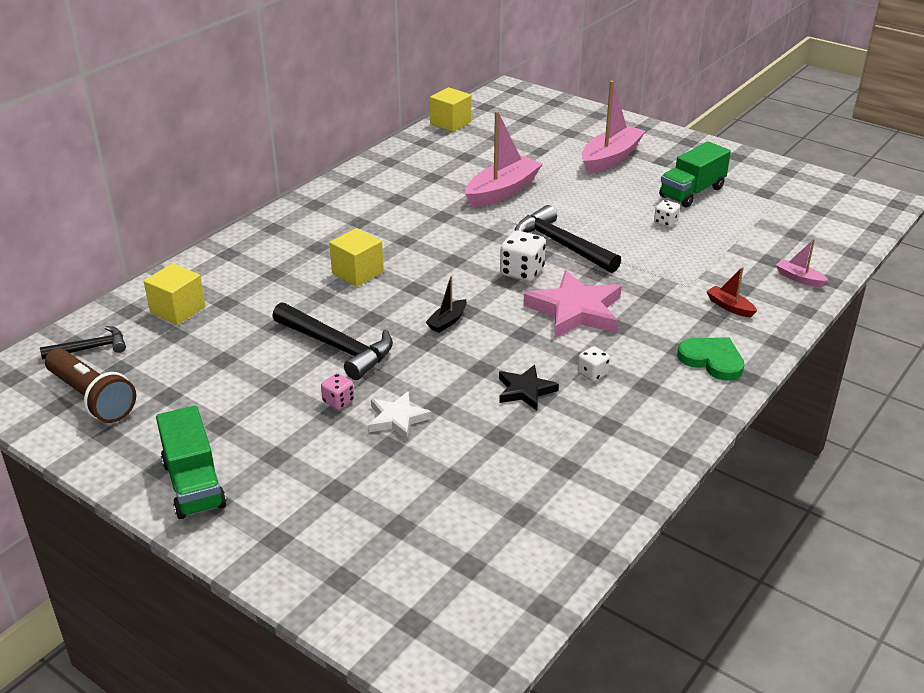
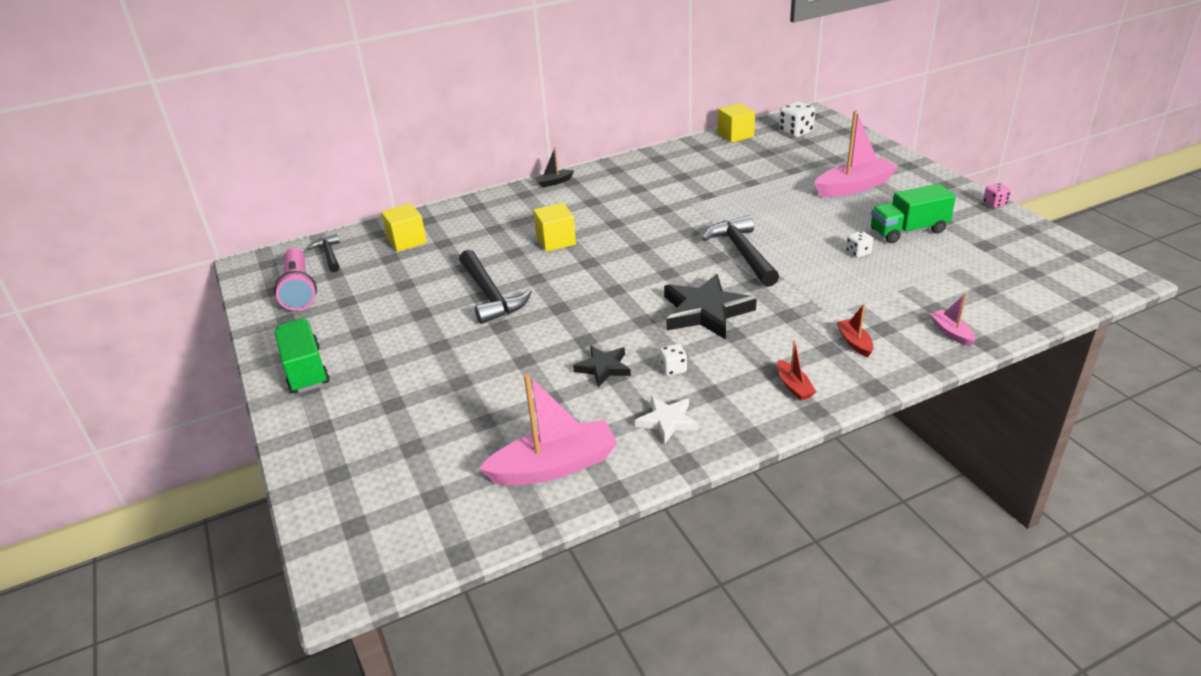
camera: 30 degrees right, 0 degrees up
black hammer [40,326,126,360] -> black hammer turned 120 degrees counterclockwise [308,234,340,272]
brown flashlight [45,348,136,423] -> pink flashlight [274,248,317,311]
green truck [156,406,227,519] -> green truck turned 150 degrees clockwise [274,318,330,393]
pink dice [321,373,354,410] -> pink dice moved to [983,183,1011,208]
white star [369,391,431,440] -> white star moved to [635,397,698,444]
black boat [425,276,467,333] -> black boat moved to [535,147,574,188]
pink boat [465,111,542,207] -> pink boat moved to [479,374,618,485]
white dice [500,230,546,281] -> white dice moved to [779,101,815,137]
pink star [523,270,622,338] -> black star [664,274,757,340]
green heart [677,337,744,381] -> red boat [777,340,816,401]

